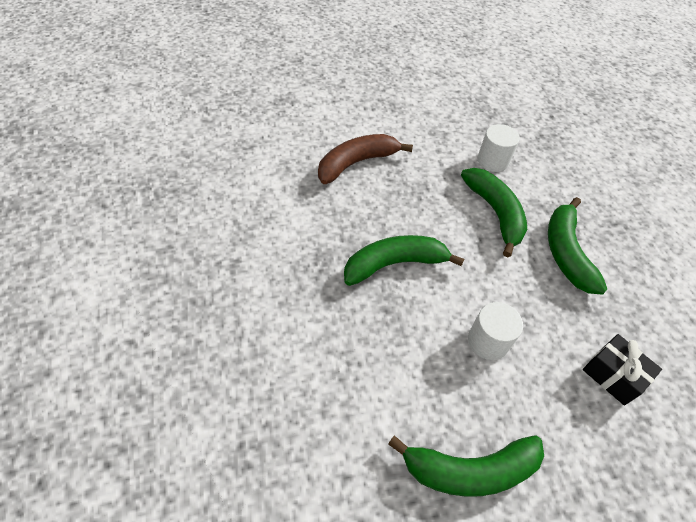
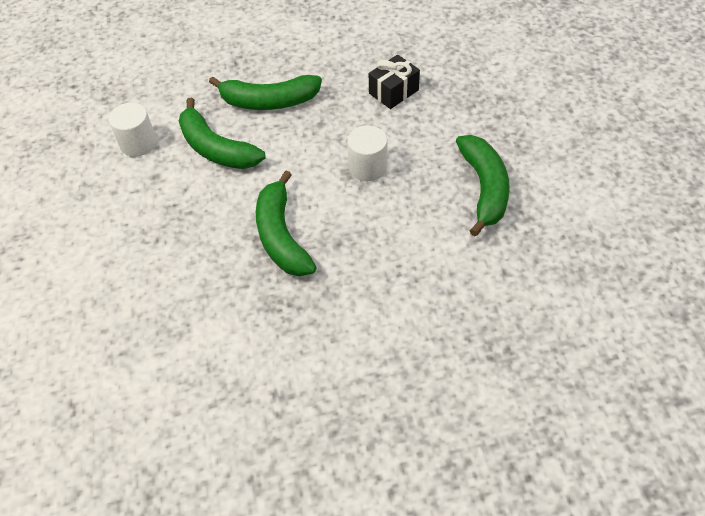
camera: 85 degrees left, 0 degrees up
brown banana [318,134,413,184] -> none
green banana [461,168,527,257] -> green banana turned 120 degrees counterclockwise [179,98,266,169]

